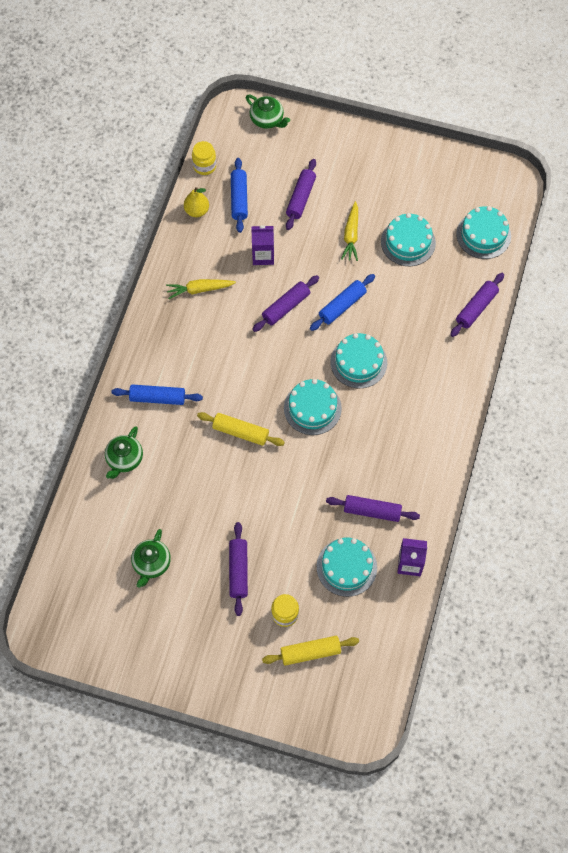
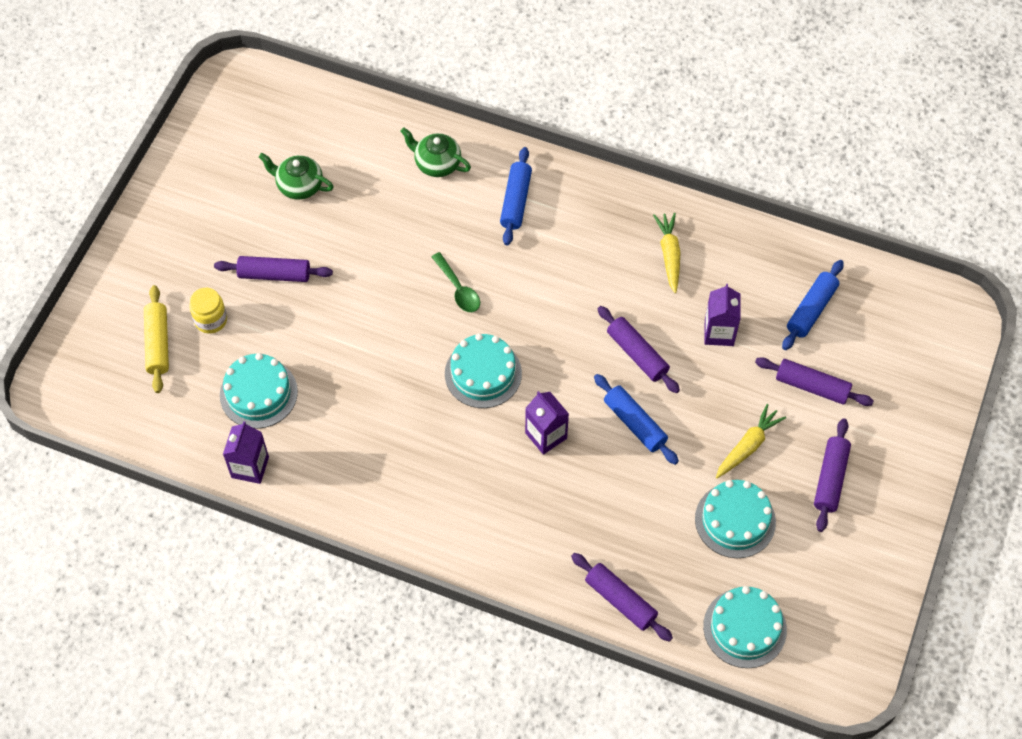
camera: 95 degrees right, 5 degrees down
yellow pear [184,187,209,217] -> none
yellow jar [192,141,216,175] -> none
yellow rolling pin [197,412,285,446] -> green spoon [432,252,480,312]
blue rolling pin [231,158,248,233] -> blue rolling pin turned 60 degrees counterclockwise [782,260,844,350]
green teapot [246,95,290,129] -> none
purple rolling pin [326,495,420,522] -> purple rolling pin moved to [814,418,851,532]
turquoise cake [330,333,387,388] -> purple carton [525,391,569,455]
yellow carrot [341,201,358,261] -> yellow carrot turned 120 degrees clockwise [716,404,786,478]

